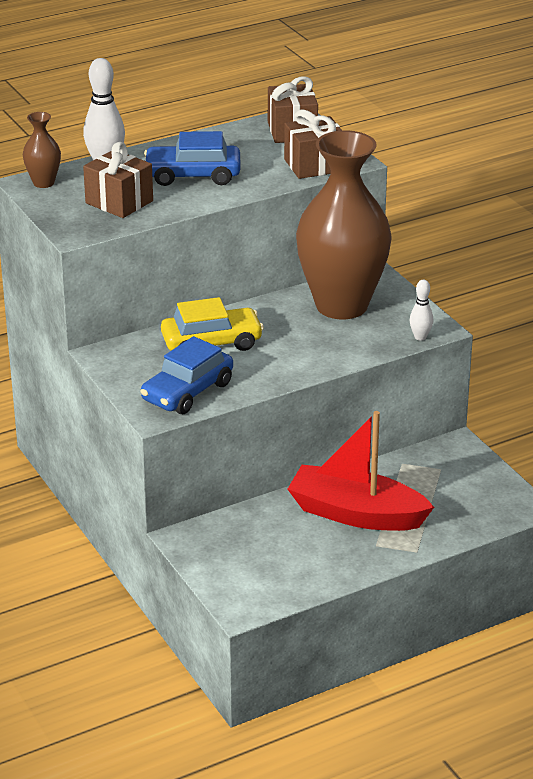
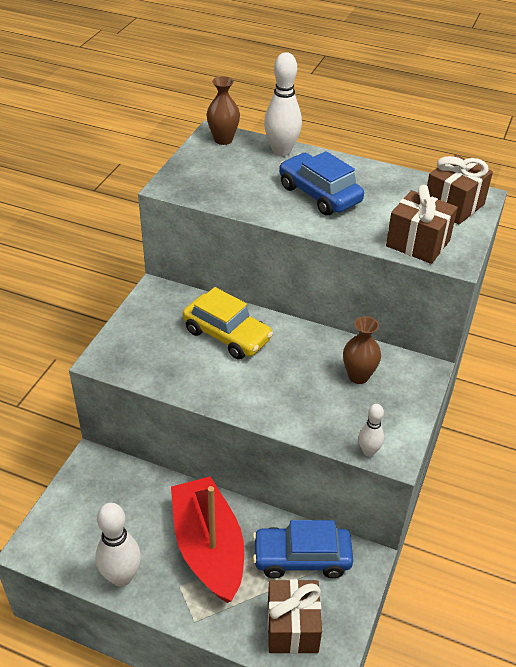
camera: 50 degrees right, 10 degrees up
brown gift [83,142,153,218] -> brown gift moved to [267,579,322,654]
blue car [140,336,233,414] -> blue car moved to [253,520,353,578]
brown vase [296,131,392,319] -> brown vase [343,316,381,384], size x0.40
none -> white bowling pin [95,503,141,587]

